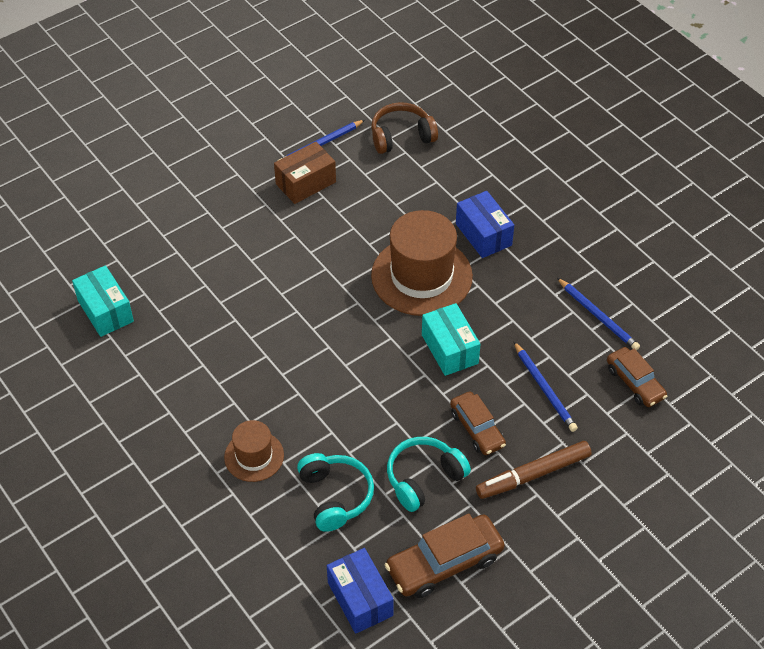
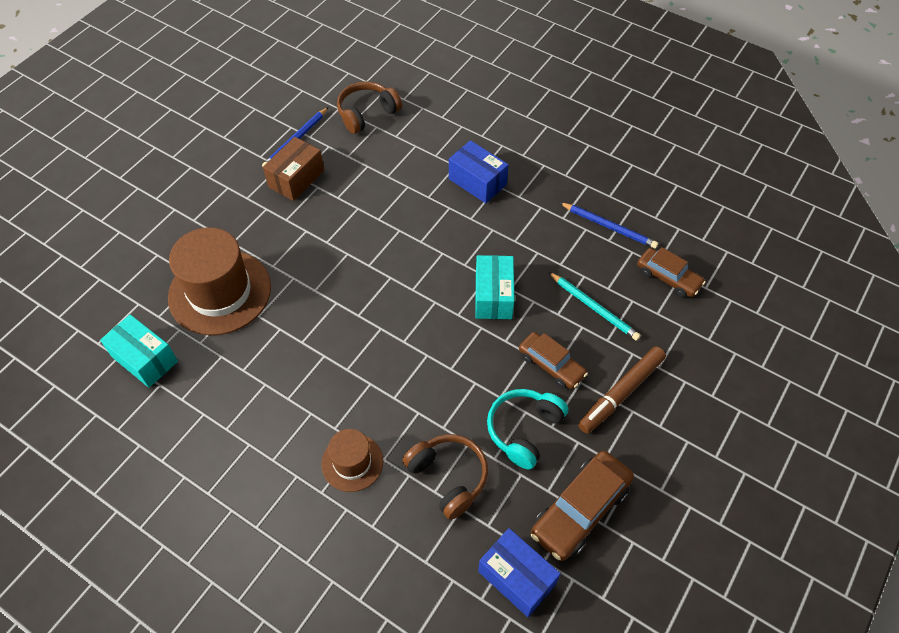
camera: 20 degrees left, 5 degrees up
turquoise headphones [297,453,374,532] -> brown headphones [402,434,488,520]
brown hat [371,210,473,316] -> brown hat moved to [168,227,271,335]
turquoise box [422,303,481,376] -> turquoise box turned 45 degrees clockwise [475,255,515,319]
blue pencil [514,342,578,432] -> turquoise pencil [548,272,641,341]

